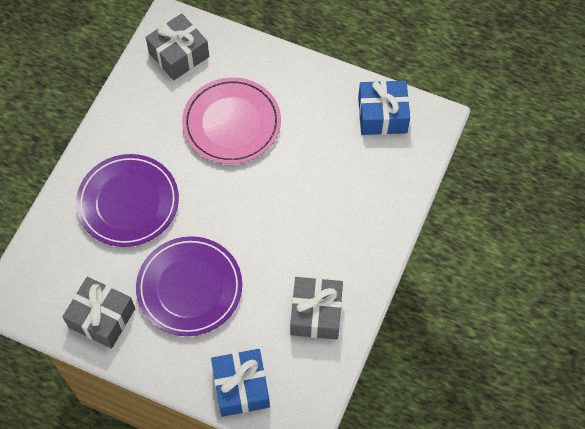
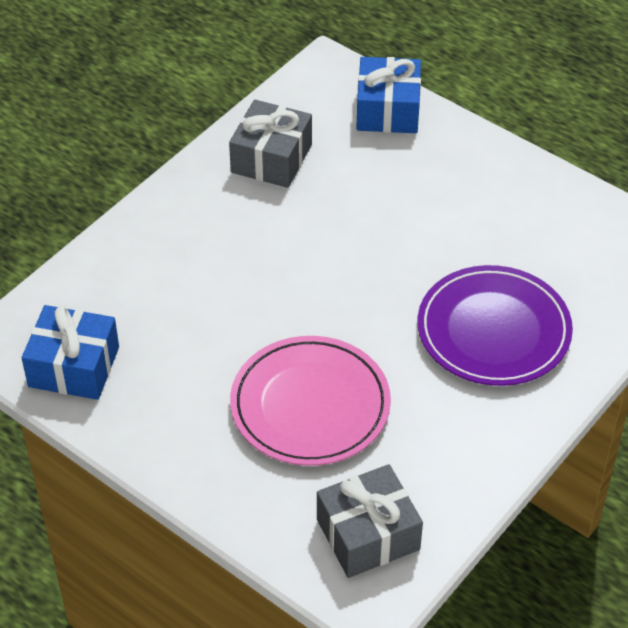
camera: 165 degrees left, 15 degrees down
grey gift [62,277,135,349] -> none
purple plate [136,236,242,336] -> none

